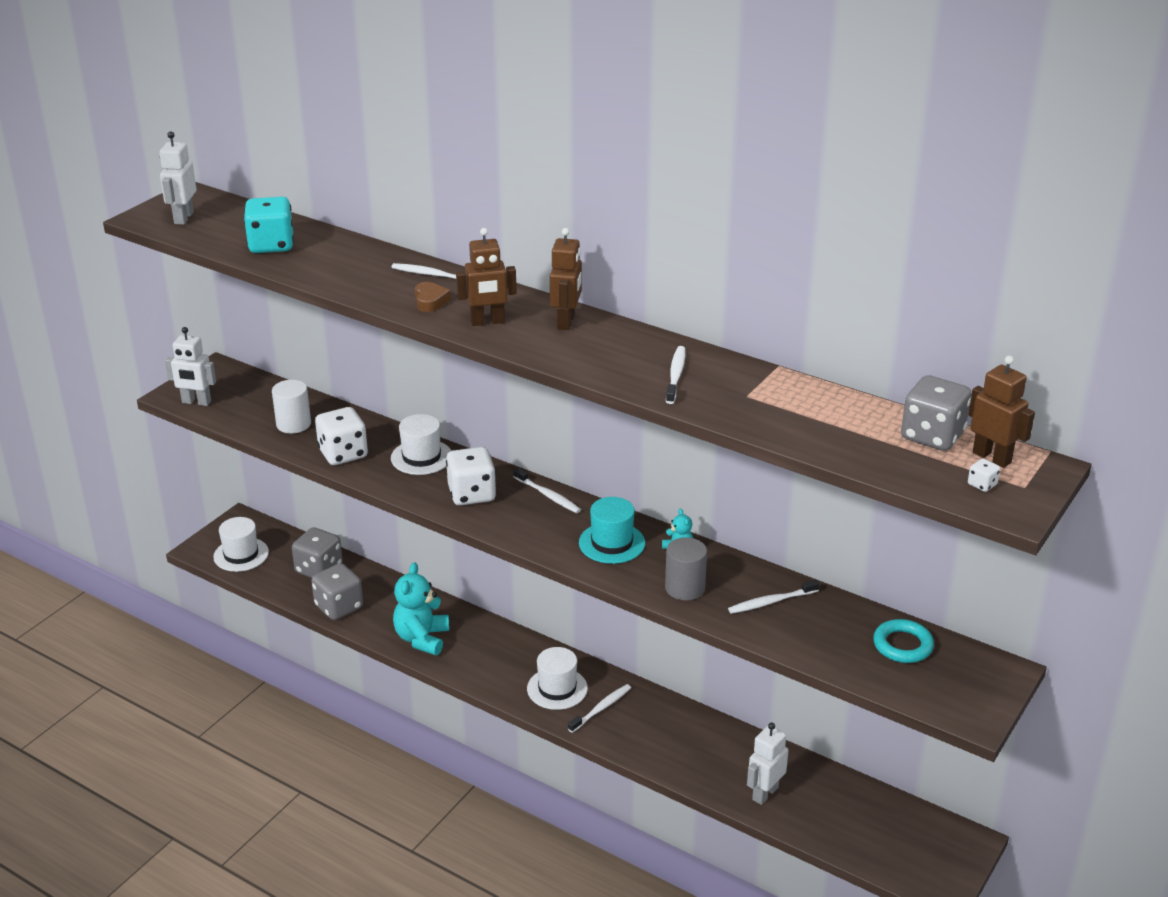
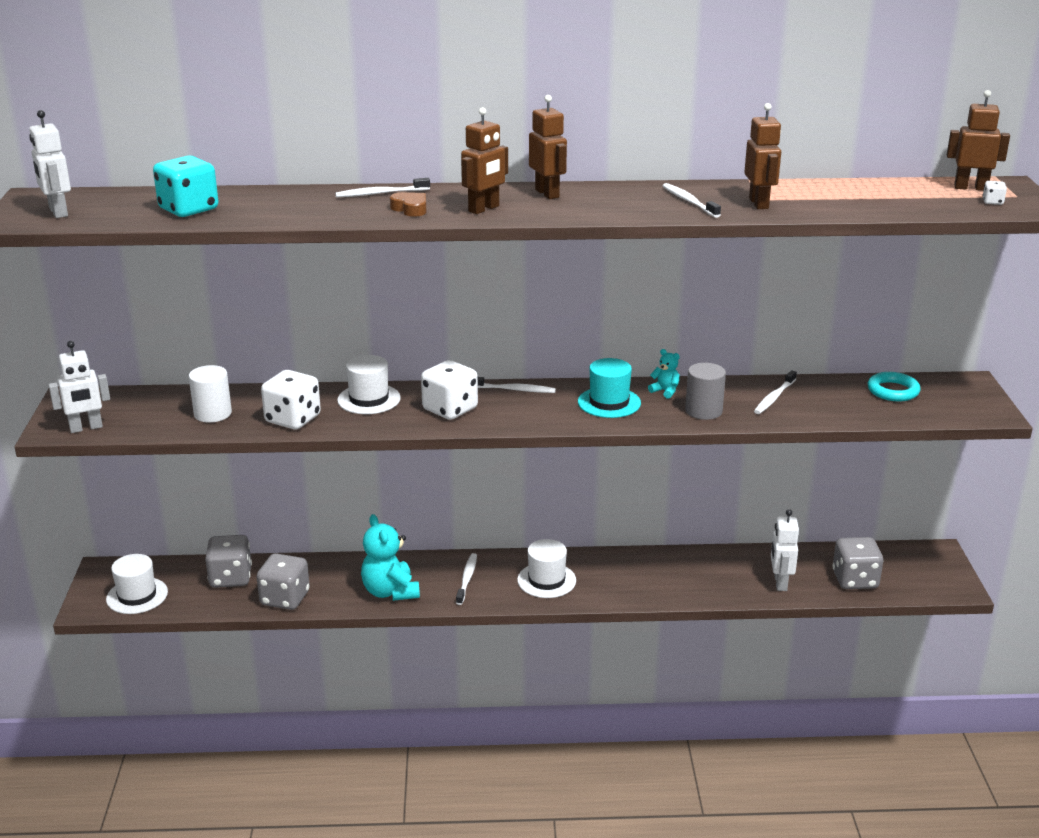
camera: 35 degrees left, 5 degrees down
white toothbrush [568,684,631,733] -> white toothbrush moved to [456,553,477,605]
grey dice [901,375,972,451] -> grey dice moved to [832,537,883,589]
none -> brown robot [744,103,781,209]

